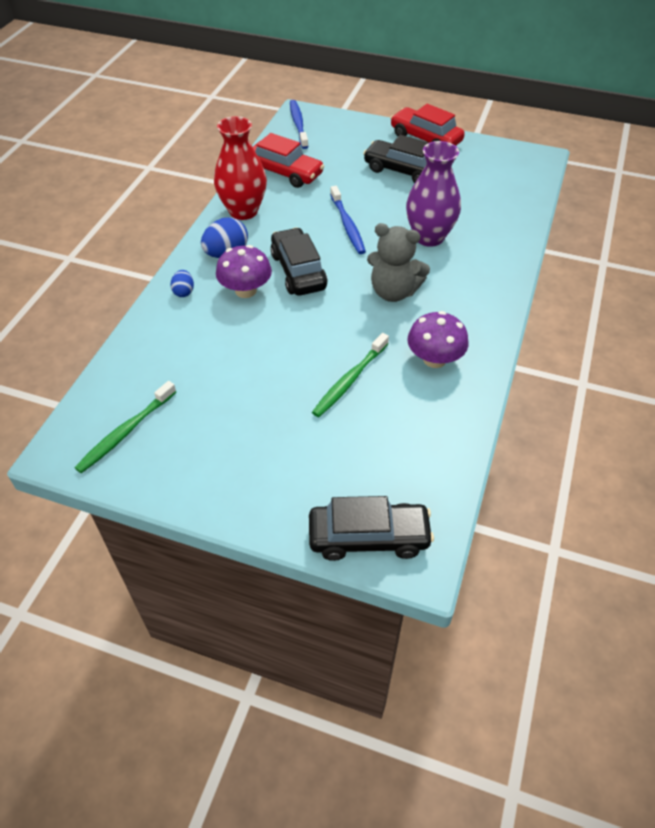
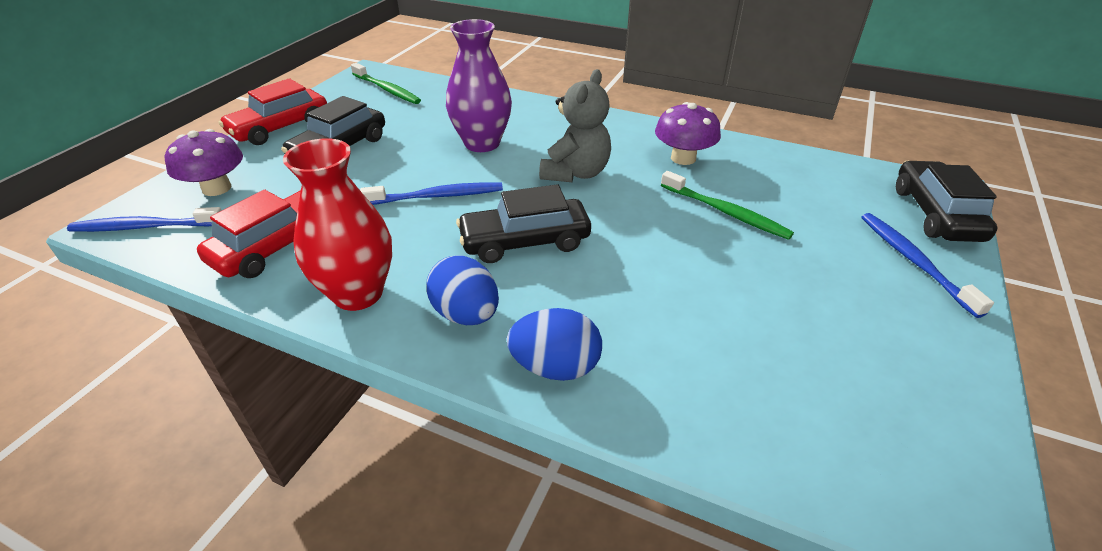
camera: 85 degrees left, 10 degrees down
green toothbrush [75,381,176,473] -> green toothbrush moved to [351,63,421,104]
blue egg [170,270,194,297] -> blue egg [507,308,602,381], size x1.74
purple mushroom [216,245,272,298] -> purple mushroom moved to [165,129,243,196]
none -> blue toothbrush [861,213,994,318]

